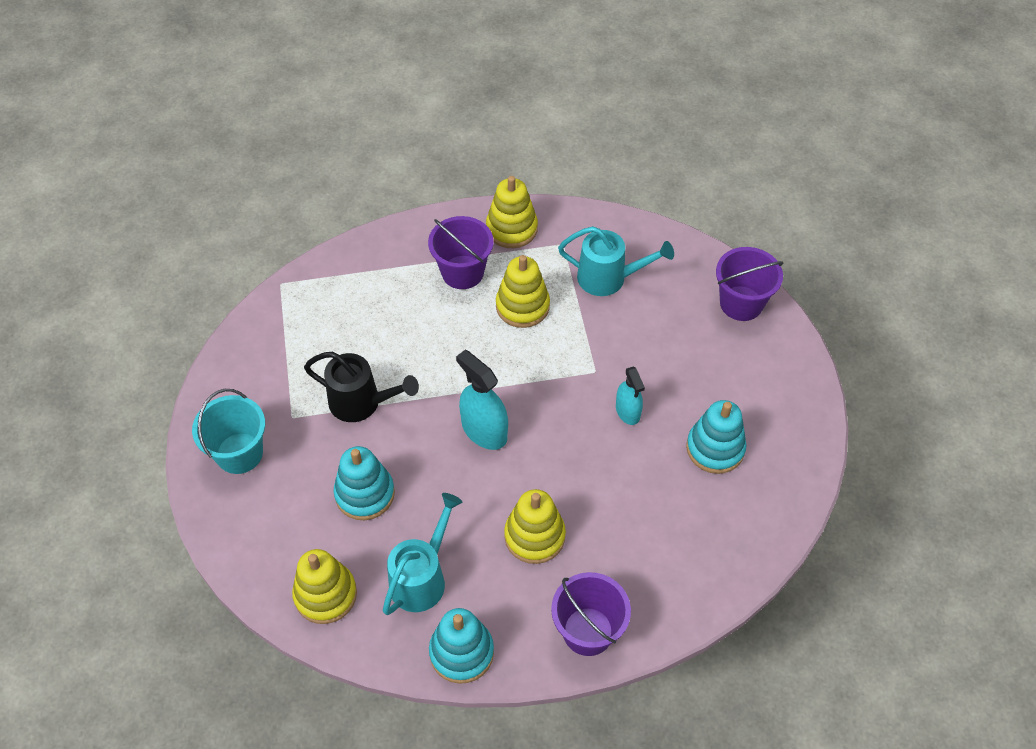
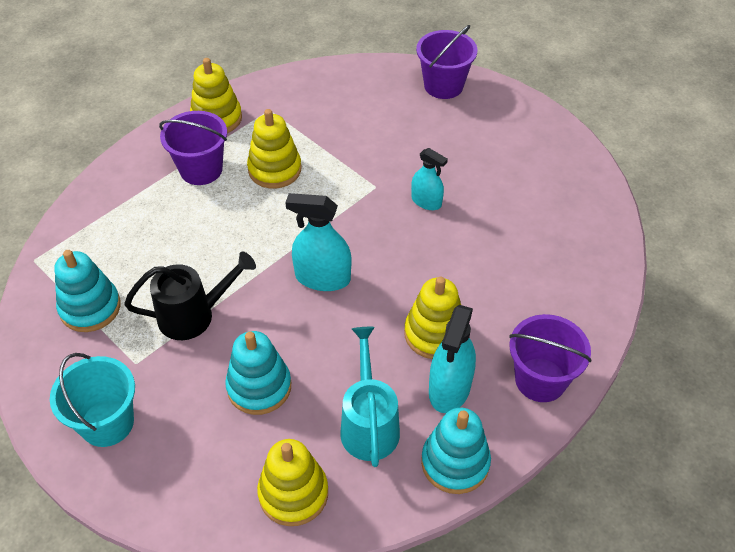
camera: 35 degrees left, 5 degrees down
turquoise watering can [558,226,674,296] -> none
turquoise stacking toy [686,400,747,474] -> turquoise stacking toy moved to [54,250,121,332]
none -> turquoise spray bottle [429,305,476,413]

